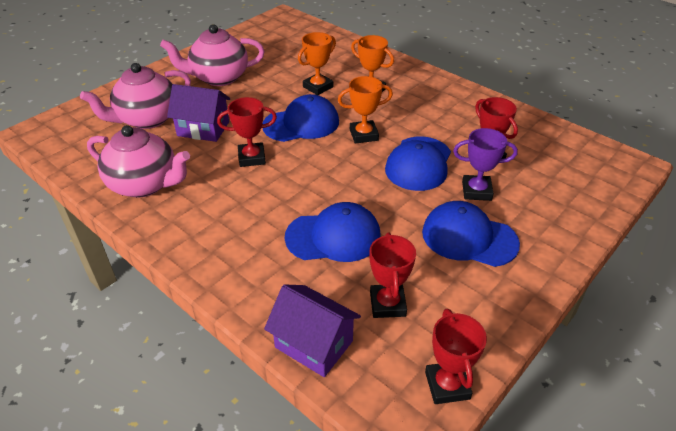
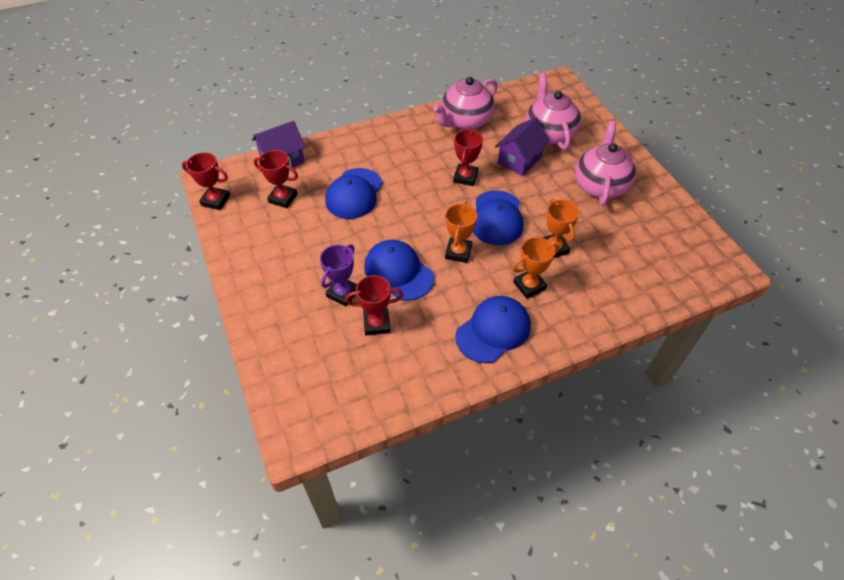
camera: 115 degrees right, 10 degrees up
blue cap [422,201,520,267] -> blue cap moved to [455,296,531,363]

